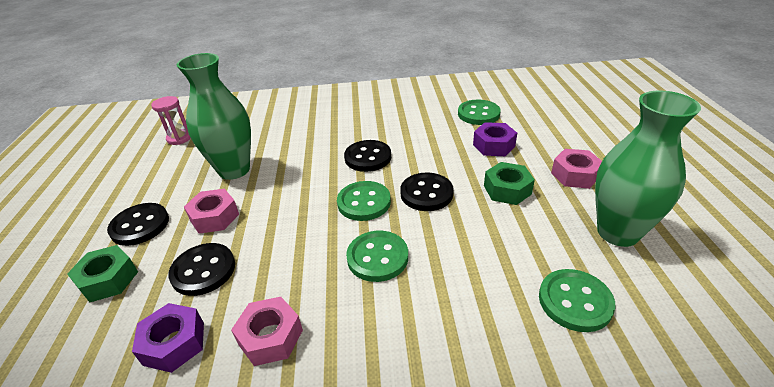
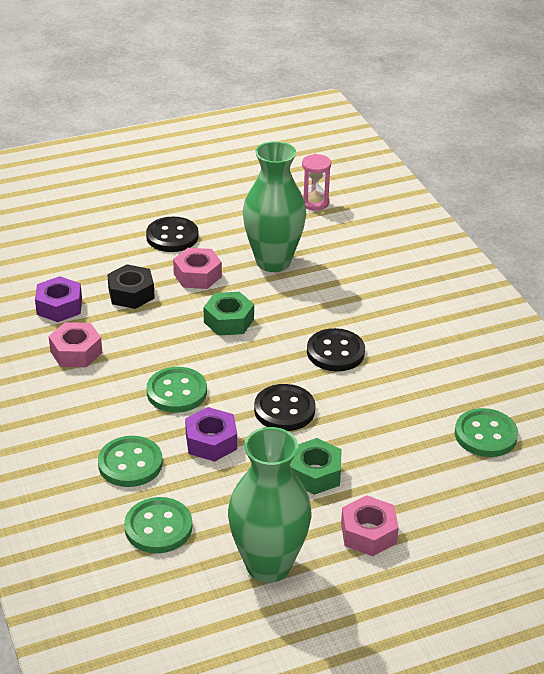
camera: 70 degrees right, 0 degrees up
green nut [67,245,138,302] -> green nut moved to [204,292,254,336]
black button [168,243,235,296] -> black nut [107,264,155,309]
green button [337,181,391,221] -> green button moved to [98,436,163,487]
purple nut [473,122,517,156] -> purple nut moved to [185,407,237,462]

